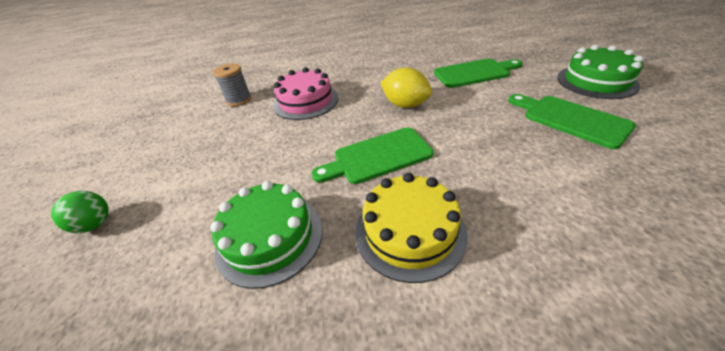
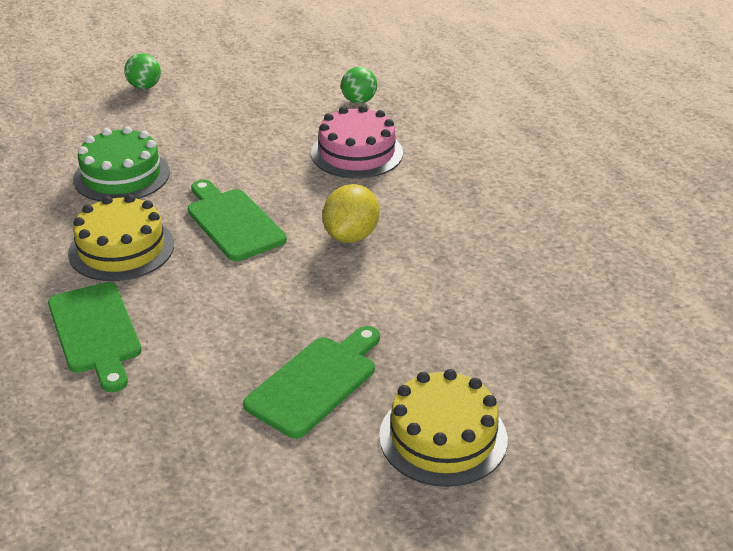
camera: 75 degrees right, 5 degrees down
grey spool [213,63,251,106] -> green ball [341,67,377,104]
green cutting board [434,58,522,88] -> green cutting board moved to [48,282,141,392]
green cake [557,45,643,99] -> yellow cake [379,369,508,487]

